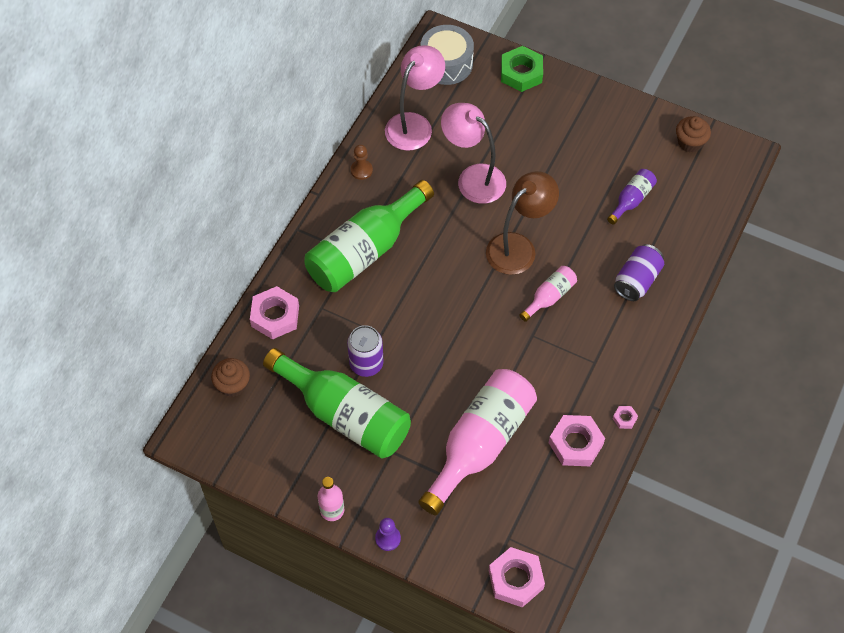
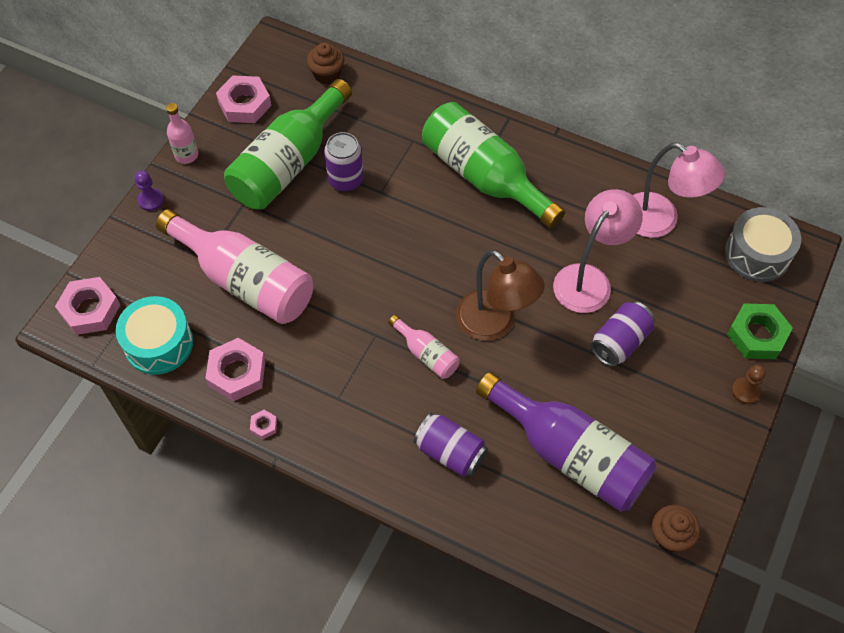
camera: 90 degrees right, 0 degrees up
pink nut [250,286,299,339] -> pink nut moved to [216,76,271,123]
brown pawn [351,145,373,180] -> brown pawn moved to [732,365,766,404]
purple bottle [607,169,657,225] -> purple bottle [476,372,657,512], size x2.16
none -> turquoise drum [116,296,193,375]
none -> purple can [590,301,655,367]

